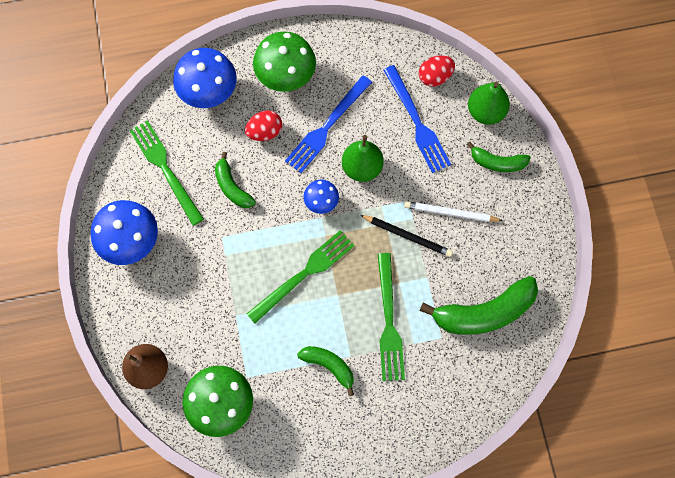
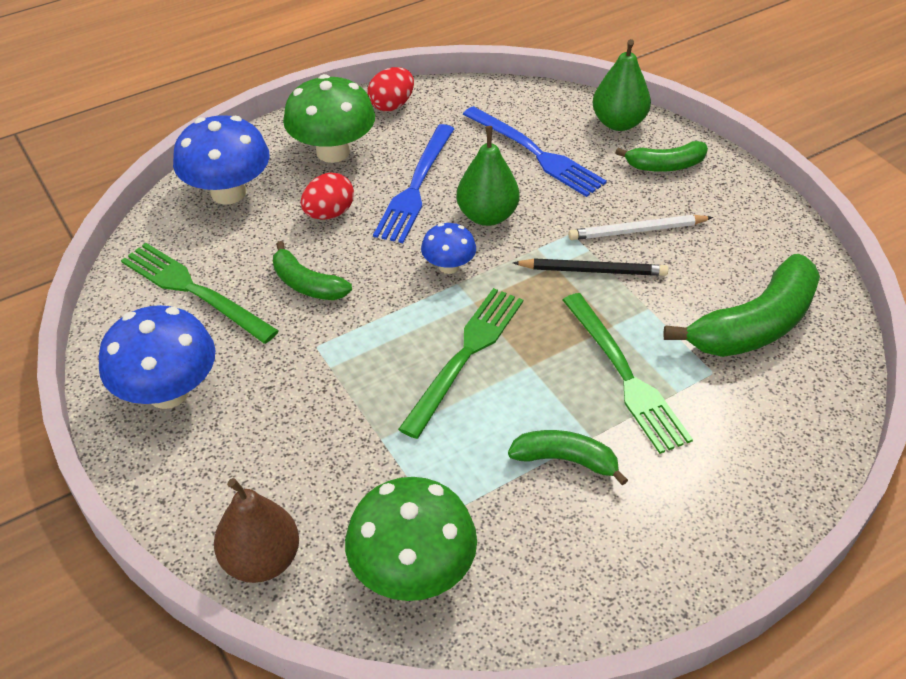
camera: 20 degrees left, 25 degrees down
red egg [419,55,455,87] -> red egg moved to [368,67,414,111]

